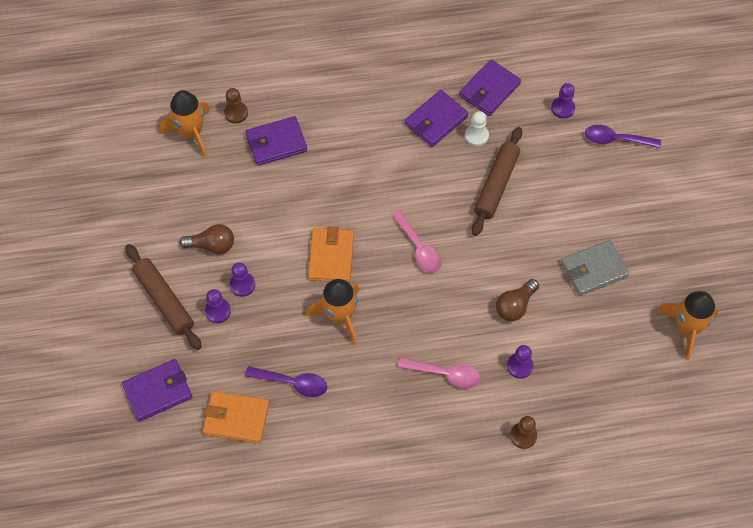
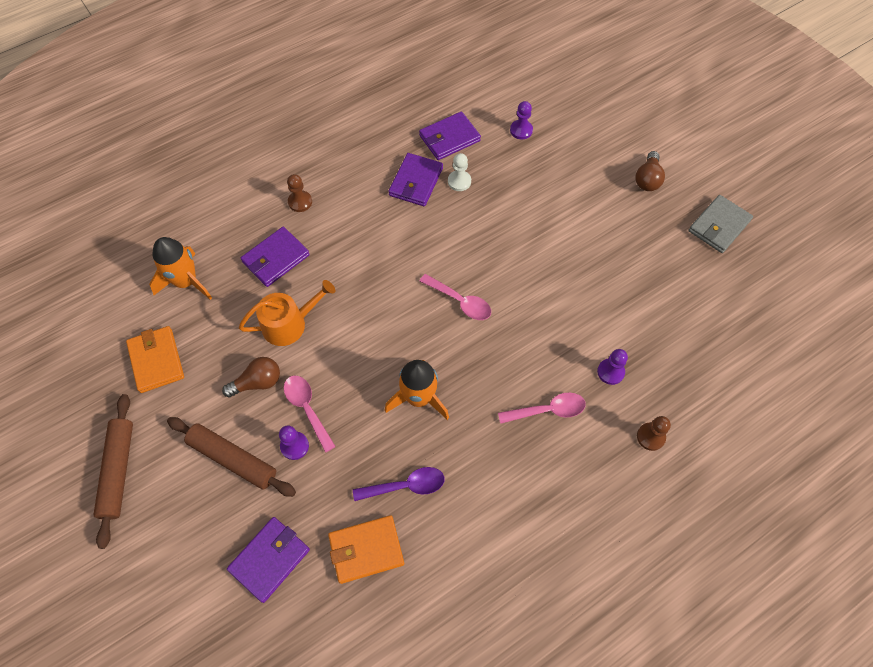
camera: 25 degrees left, 0 degrees up
brown pawn [224,88,248,123] -> brown pawn moved to [287,174,312,212]
purple pawn [230,262,255,297] -> pink spoon [284,376,336,453]
orange wallet [308,226,354,283] -> orange wallet moved to [126,326,184,393]
purple wallet [459,59,521,116] -> purple wallet turned 45 degrees clockwise [419,111,481,160]
brown rolling pin [472,127,522,236] -> brown rolling pin moved to [93,394,133,549]
brown light bulb [496,279,539,321] -> brown light bulb moved to [635,151,665,191]
grey wallet [561,240,629,296] -> grey wallet moved to [689,195,753,253]
purple spoon [585,125,661,148] -> none
orange rocket [656,291,719,360] -> none
none -> orange watering can [239,280,335,346]

